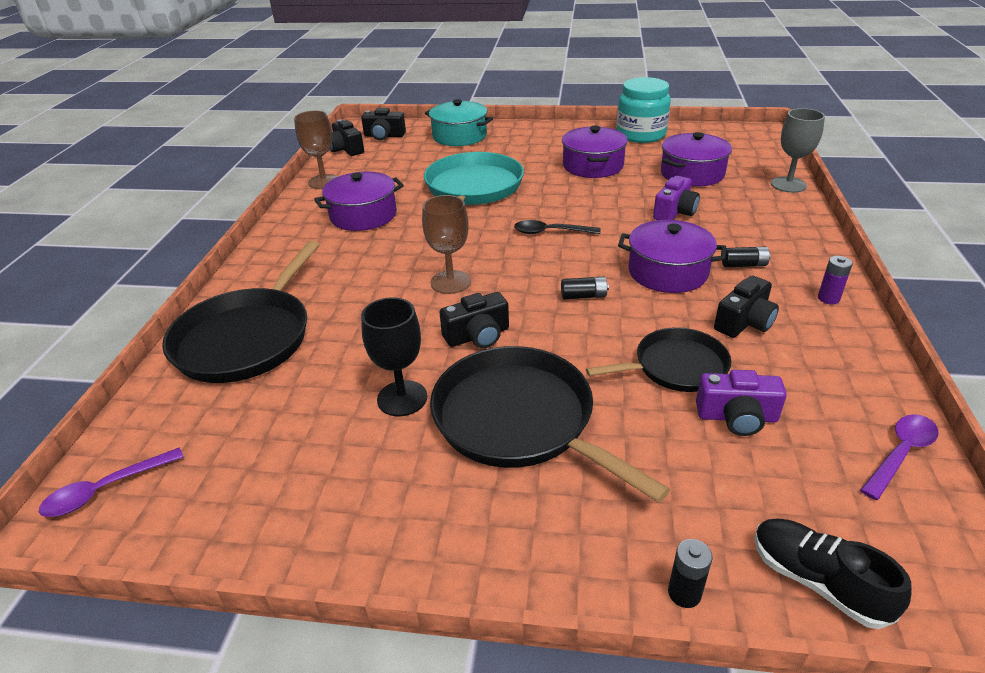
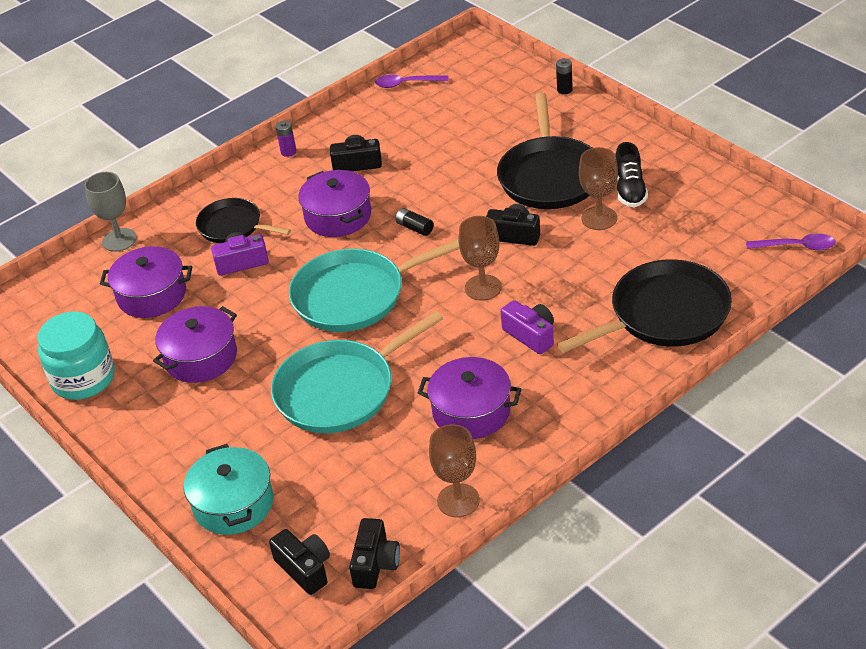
camera: 135 degrees left, 5 degrees up
black goblet [361,297,427,416] -> brown goblet [579,147,618,230]
black spoon [514,220,601,234] -> turquoise pan [289,239,460,332]
black pan [586,327,731,392] -> black pan moved to [196,198,291,243]
purple camera [696,370,787,436] -> purple camera moved to [501,300,554,354]
black battery [722,246,770,267] -> none
black shoe [754,519,912,629] -> black shoe moved to [615,142,648,207]

